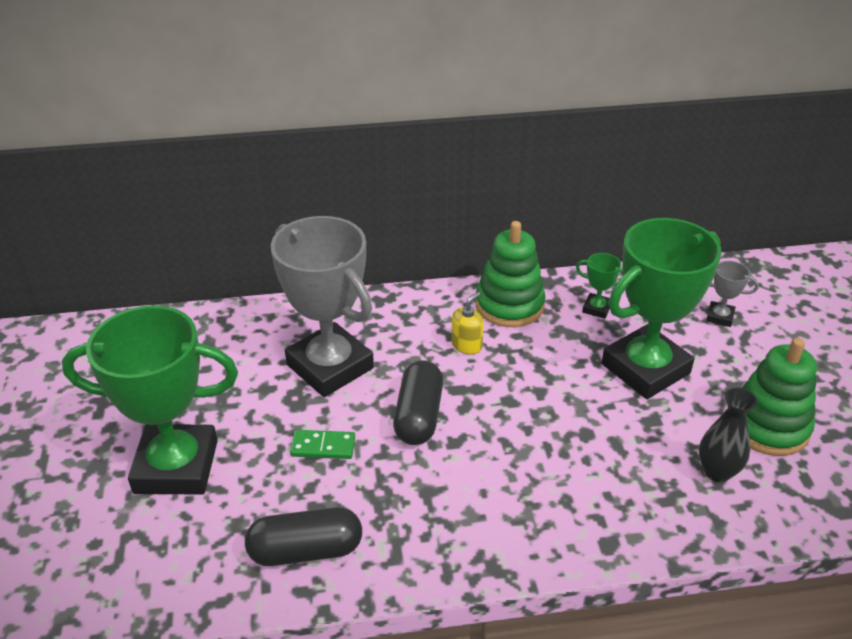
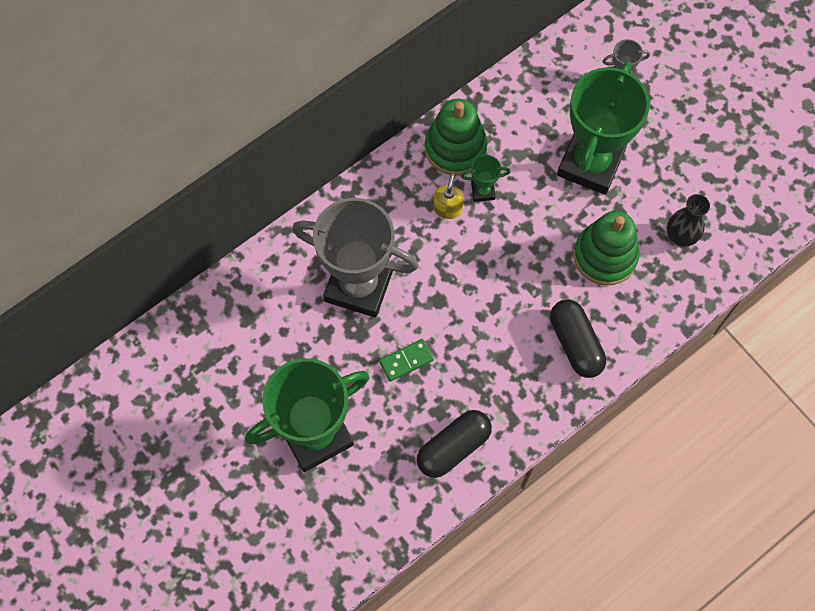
camera: 30 degrees left, 30 degrees up
black capsule [393,360,443,445] -> black capsule moved to [550,300,606,378]
green trophy [576,253,623,319] -> green trophy moved to [461,155,510,202]
green stacking toy [742,338,817,456] -> green stacking toy moved to [573,211,640,285]

